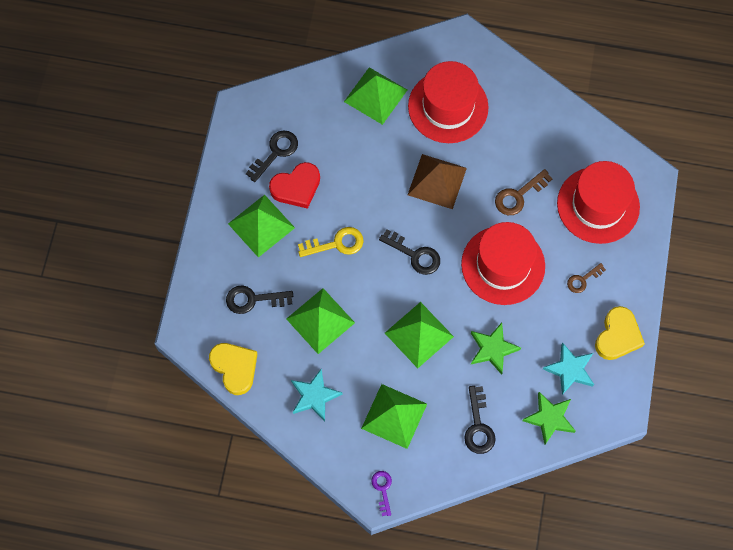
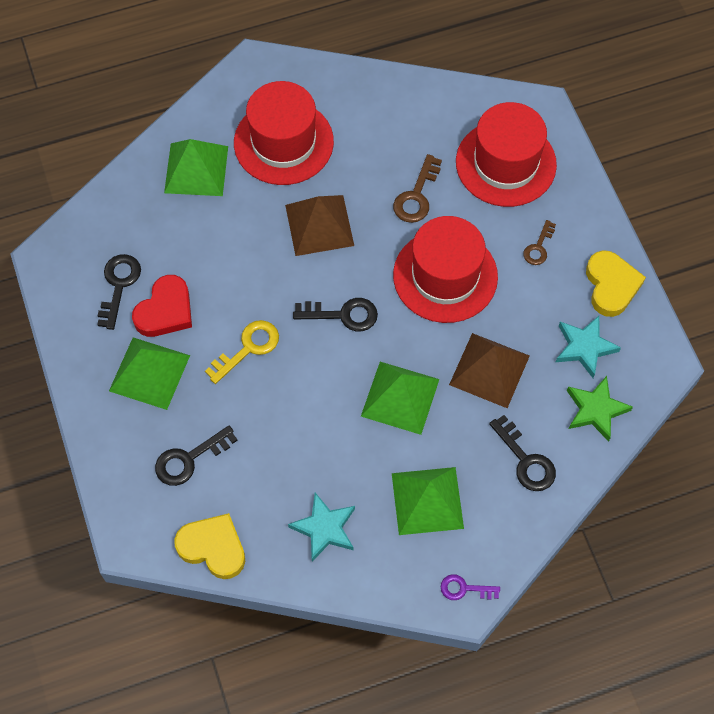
camera: 30 degrees left, 5 degrees down
green pyramid [286,288,355,354] -> none
purple key [371,471,392,516] -> purple key turned 45 degrees counterclockwise [441,574,500,600]
green star [471,323,521,375] -> brown pyramid [449,333,530,408]

